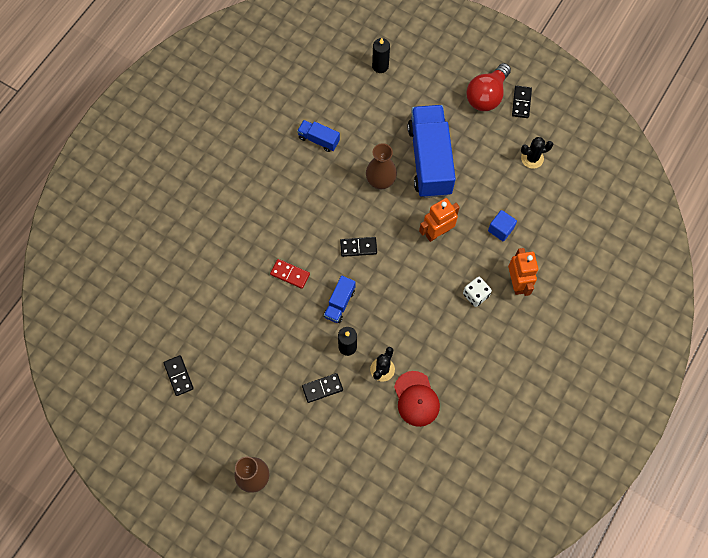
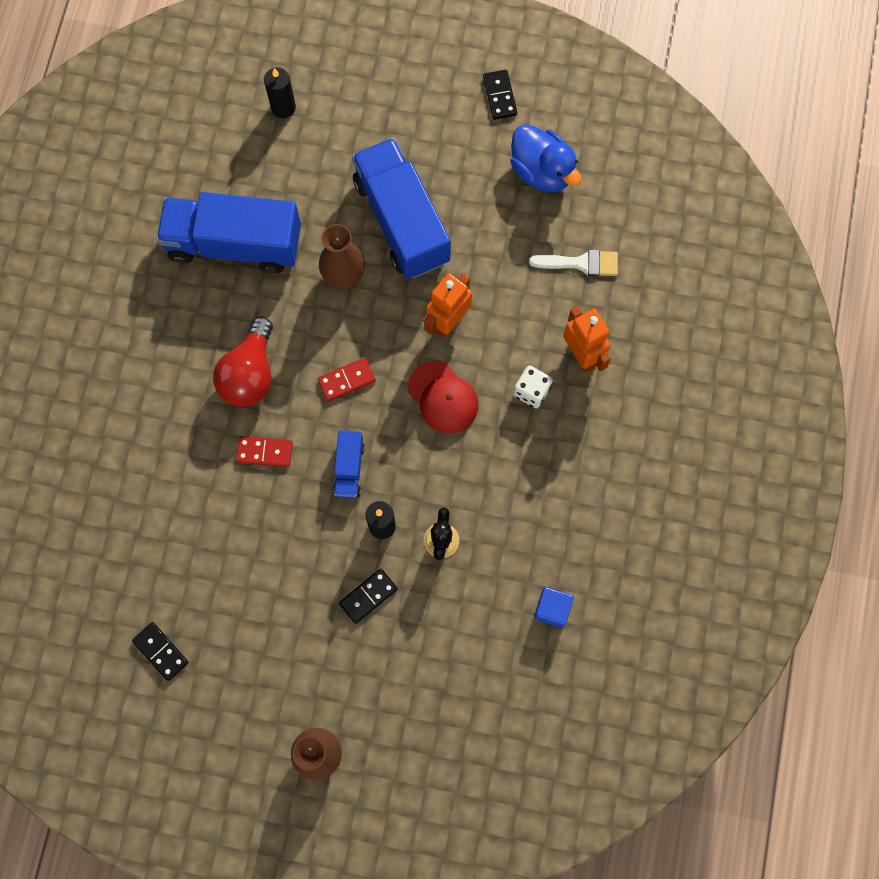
camera: 20 degrees left, 5 degrees up
blue truck [297,120,340,152] -> blue truck [156,192,301,273], size x2.18
black domino [340,237,377,257] -> red domino [318,358,376,401]
red cap [394,371,440,427] -> red cap moved to [408,361,478,433]
red light bulb [466,63,511,111] -> red light bulb moved to [213,316,273,407]
blue cube [488,210,517,241] -> blue cube moved to [534,587,574,628]
black cactus [521,137,553,169] -> blue duck [510,124,582,192]
none -> white brush [529,250,618,276]

